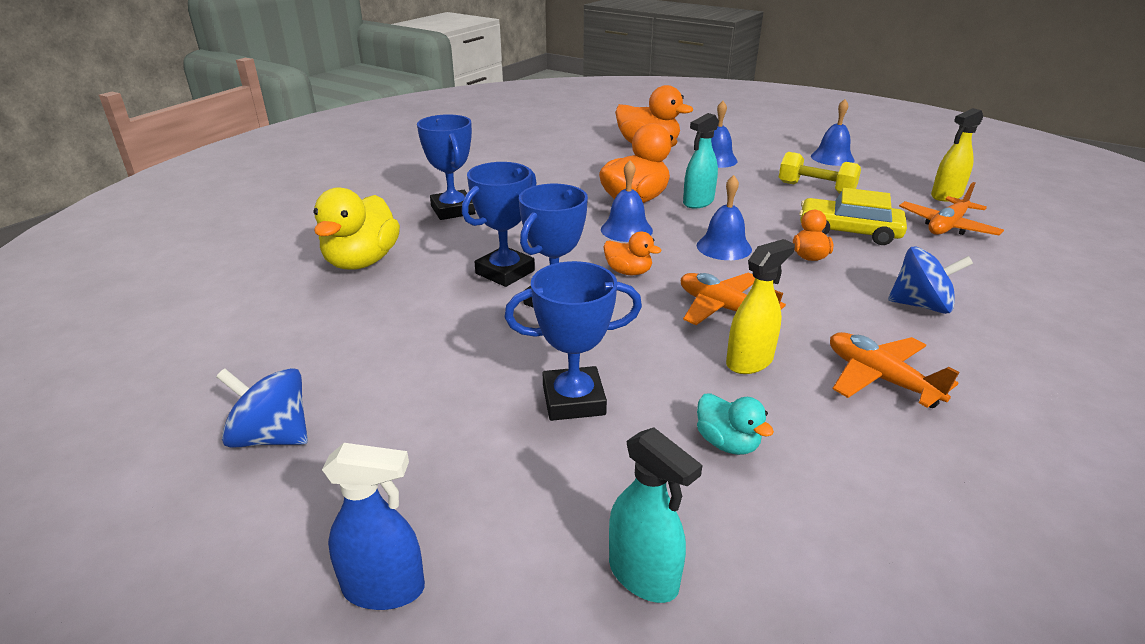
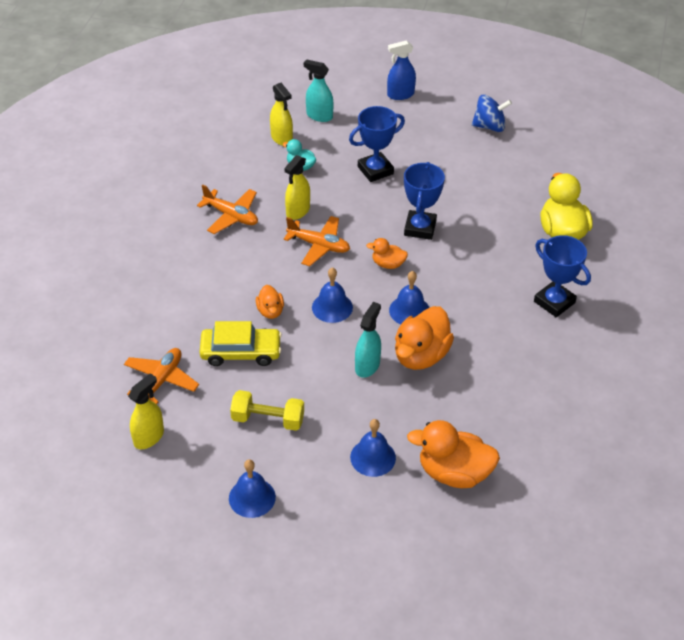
camera: 160 degrees right, 15 degrees up
blue trophy [462,162,537,287] -> none
blue spinning top [888,247,973,314] -> none
none -> yellow spray bottle [270,83,293,146]

